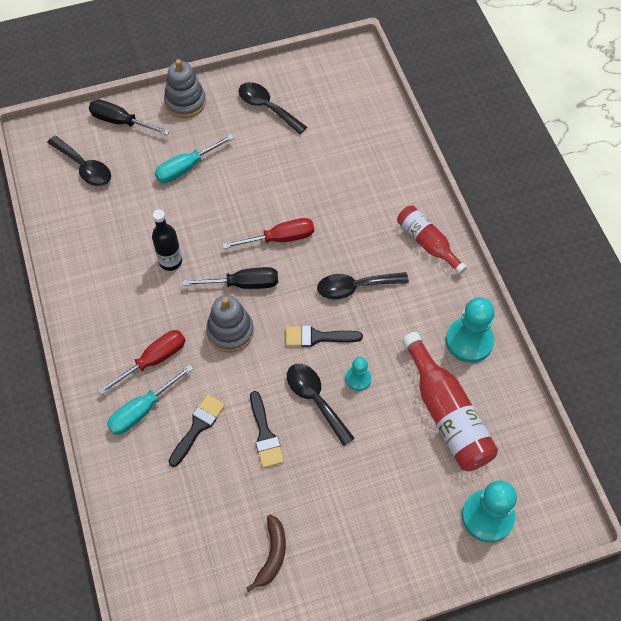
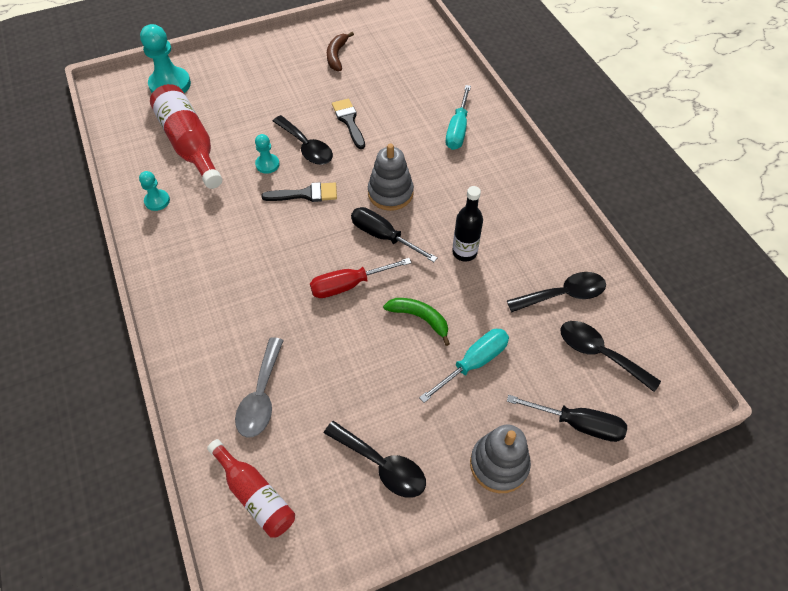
camera: 175 degrees right, 5 degrees down
red screwdriver [98,330,186,395] -> none
turquoise screwdriver [107,364,193,435] -> turquoise screwdriver turned 150 degrees clockwise [446,85,471,150]
black brush [169,394,225,467] -> none
black screwdriver [183,267,278,289] -> black screwdriver turned 45 degrees clockwise [351,207,438,262]
black spoon [317,272,409,299] -> black spoon moved to [507,272,606,312]
red bottle [397,205,467,275] -> red bottle moved to [207,439,295,538]
turquoise pawn [446,297,495,363] -> turquoise pawn [139,171,170,211], size x0.53
none -> grey spoon [235,337,284,438]
none -> green banana [383,298,450,346]

